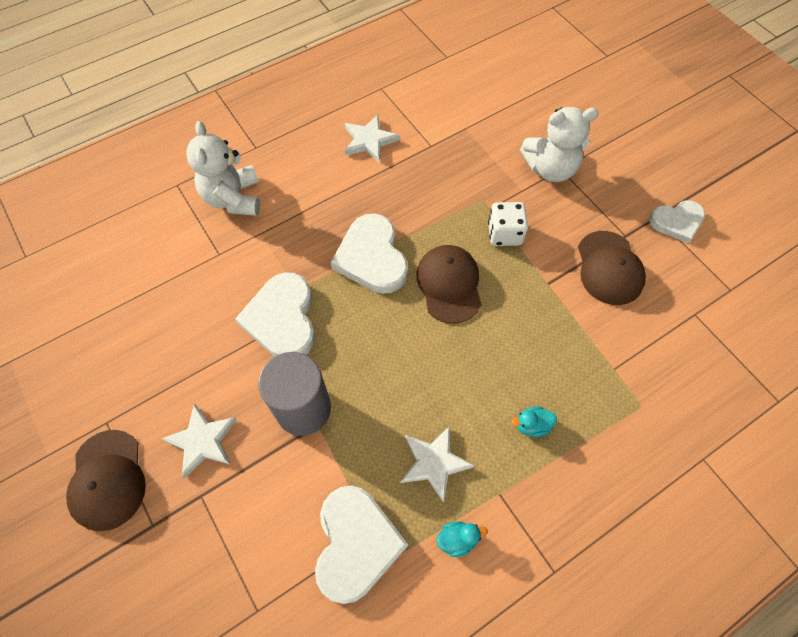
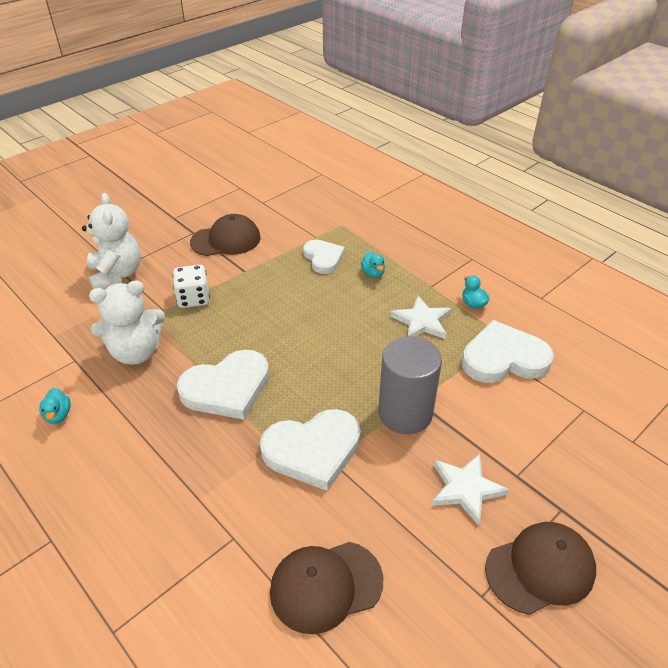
camera: 100 degrees left, 20 degrees down
white teddy bear [186,121,260,216] -> white teddy bear moved to [89,280,165,365]
white star [345,115,400,163] -> turquoise duck [39,388,71,424]
brown cap [416,245,482,324] -> brown cap moved to [270,542,383,634]
white heart [649,200,705,243] -> white heart moved to [303,240,345,274]

